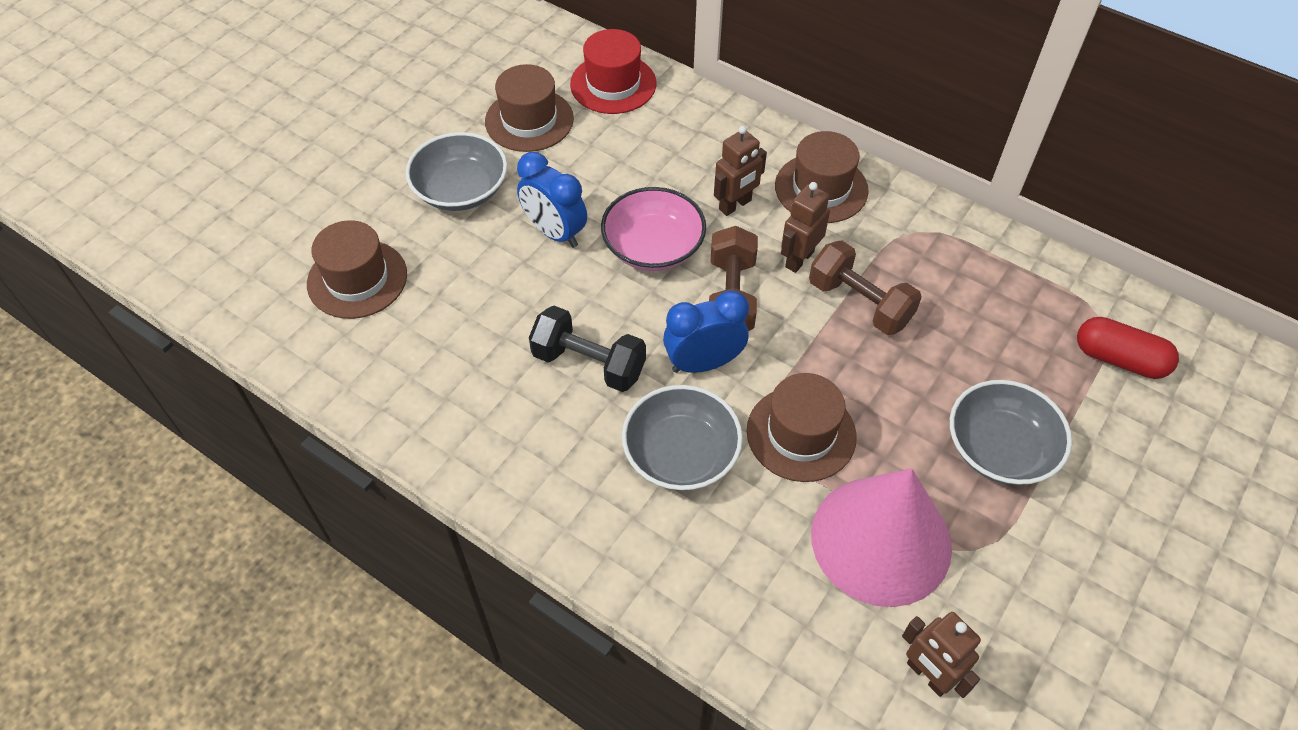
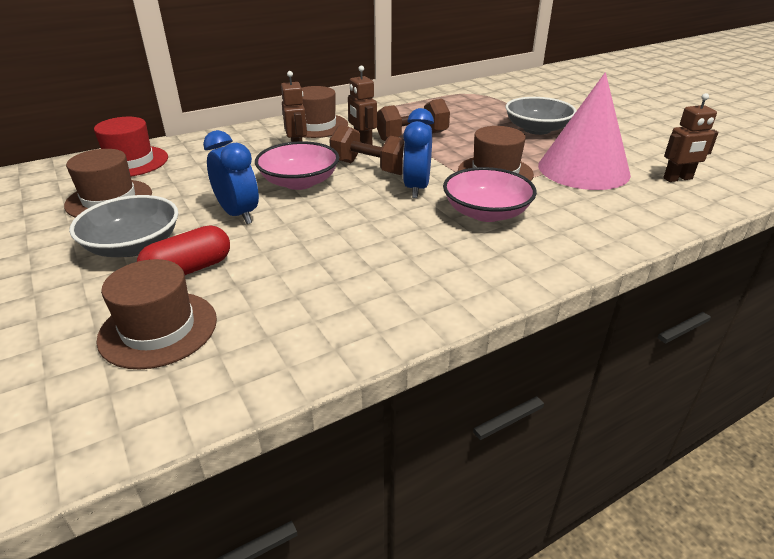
camera: 65 degrees left, 20 degrees down
blue clock [517,152,587,248] -> blue clock turned 105 degrees counterclockwise [203,130,259,224]
black dumbbell [529,306,646,392] -> none
grey bowl [622,385,743,491] -> pink bowl [443,167,537,222]
red capsule [1077,317,1179,379] -> red capsule moved to [137,225,230,275]

